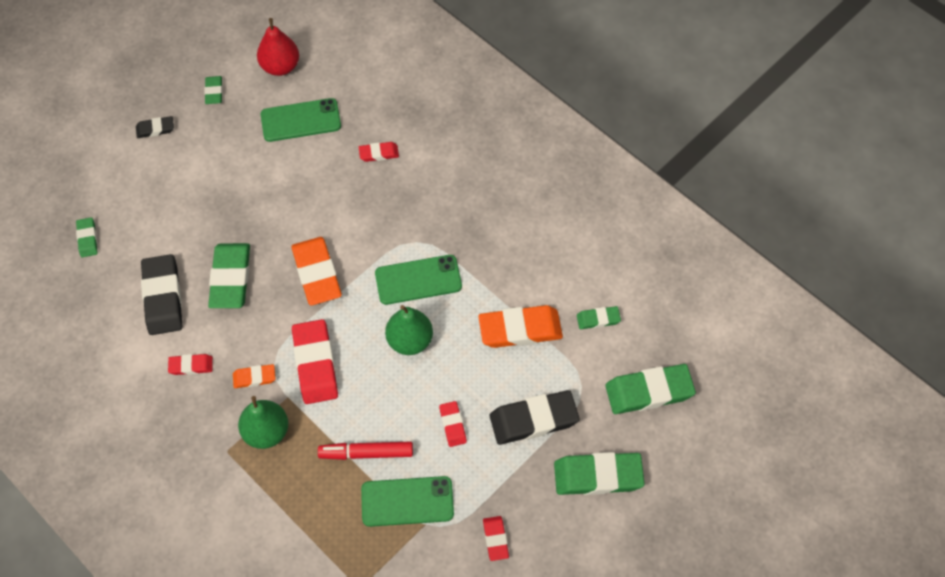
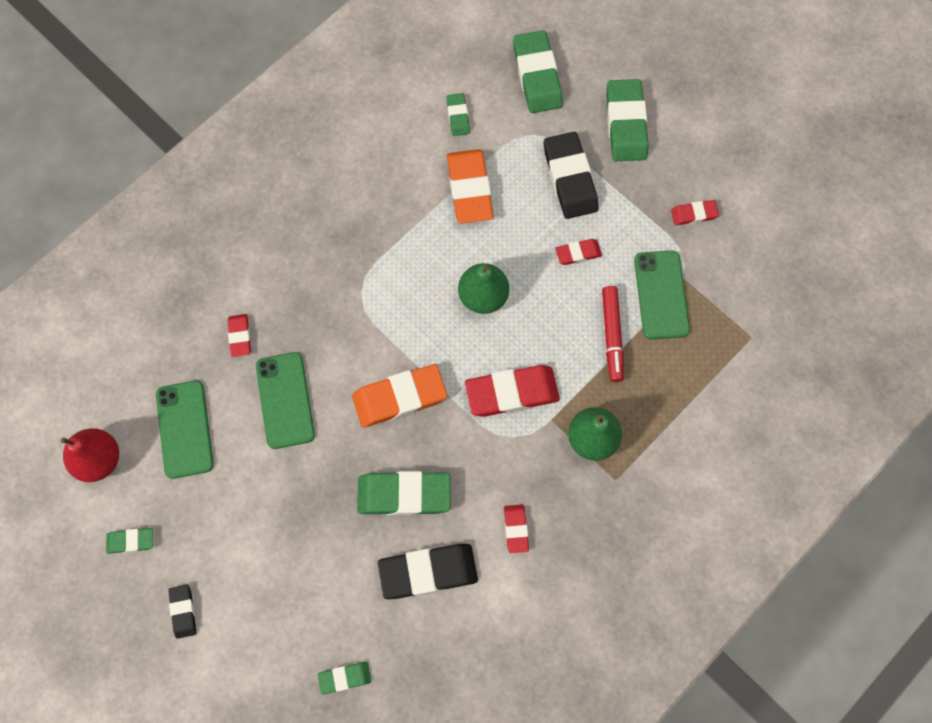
camera: 90 degrees left, 10 degrees up
orange eraser [233,364,275,388] -> none
green phone [375,255,462,305] -> green phone moved to [256,352,315,449]

